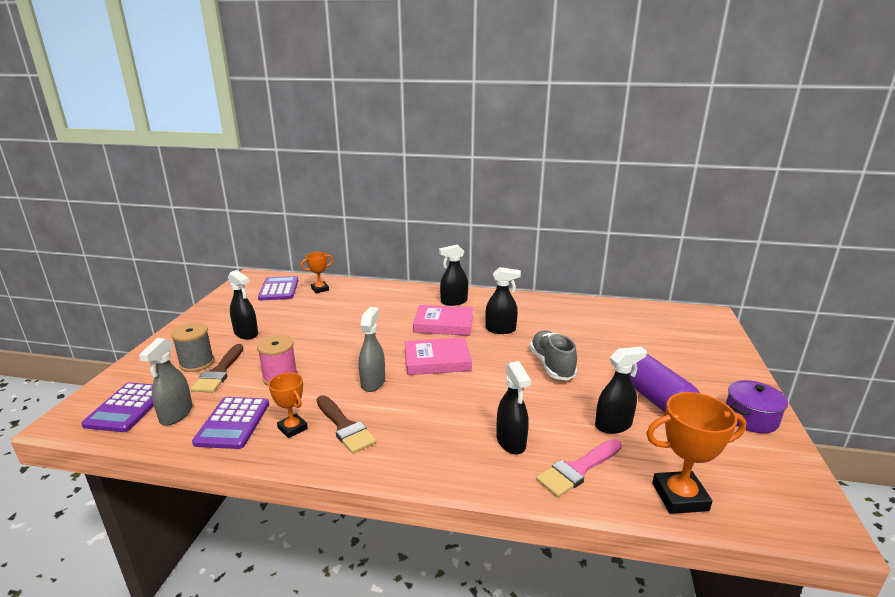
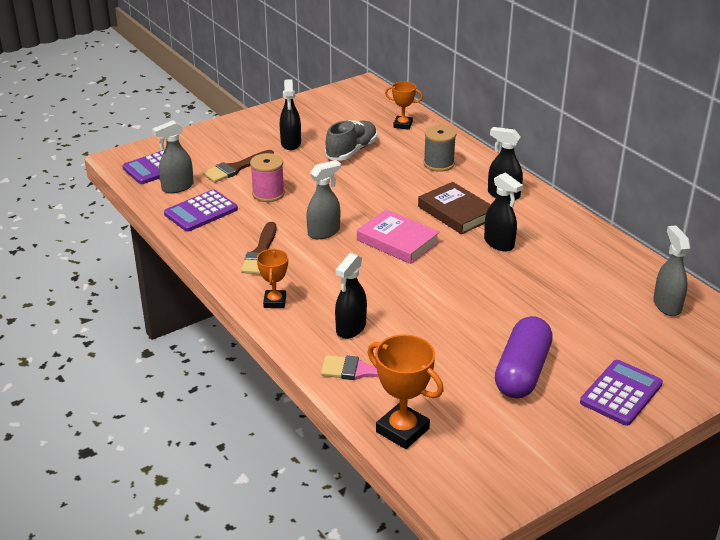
camera: 45 degrees right, 10 degrees up
grey spool [171,323,214,372] -> grey spool moved to [423,125,456,172]
purple calculator [258,276,298,300] -> purple calculator moved to [580,360,663,426]
orange trophy [268,373,308,438] -> orange trophy moved to [257,249,288,308]
pink book [413,305,473,336] -> brown book [418,182,491,234]
grey shoe [530,331,577,381] -> grey shoe moved to [325,120,377,160]
black spray bottle [595,347,647,434] -> none
purple pot [726,380,788,433] -> none
none -> grey spray bottle [653,225,690,316]

